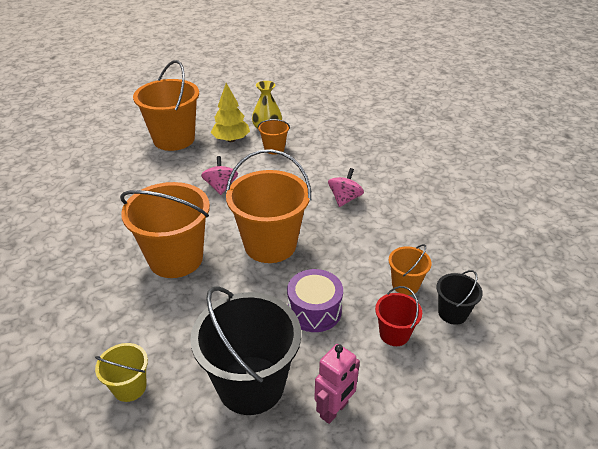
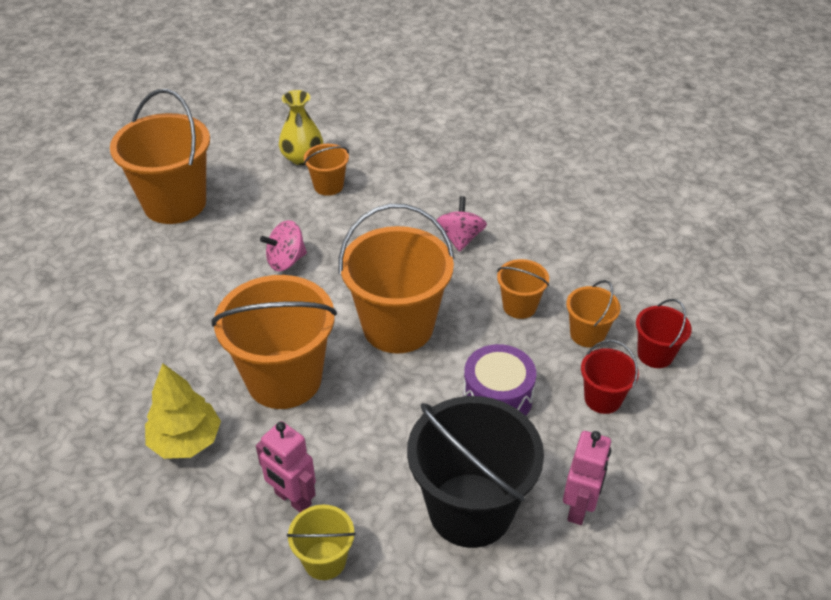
camera: 20 degrees left, 5 degrees up
pink spinning top [201,156,238,195] -> pink spinning top turned 90 degrees counterclockwise [260,220,307,271]
yellow tree [211,83,250,142] -> yellow tree moved to [145,363,221,459]
black bucket [437,270,483,325] -> red bucket [636,299,692,368]
none -> pink robot [256,421,316,512]
none -> orange bucket [497,259,549,319]

